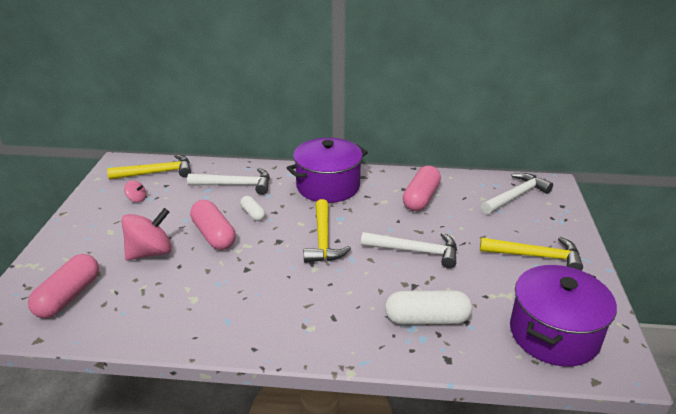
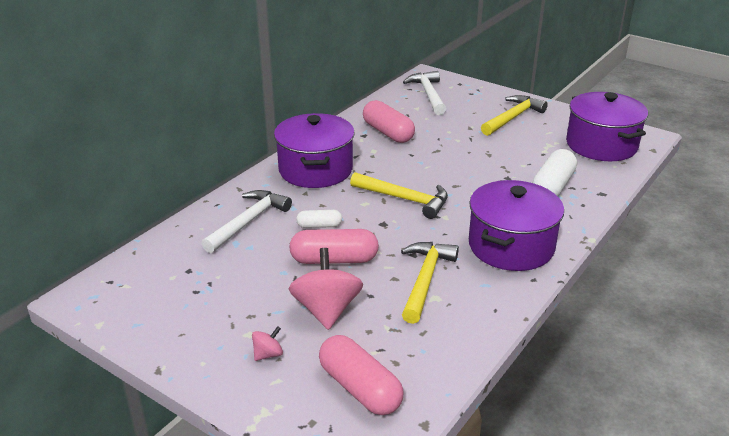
camera: 60 degrees left, 0 degrees up
yellow hammer [107,154,191,180] -> yellow hammer moved to [401,242,459,324]
pink spinning top [124,180,146,202] -> pink spinning top moved to [252,326,283,361]
white hammer [361,232,457,269] -> none
none -> purple pot [469,180,564,271]

